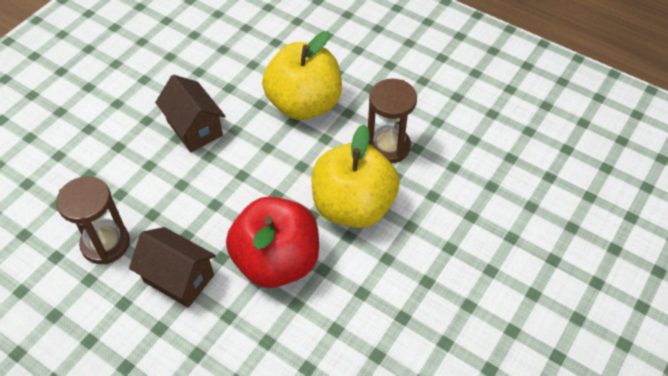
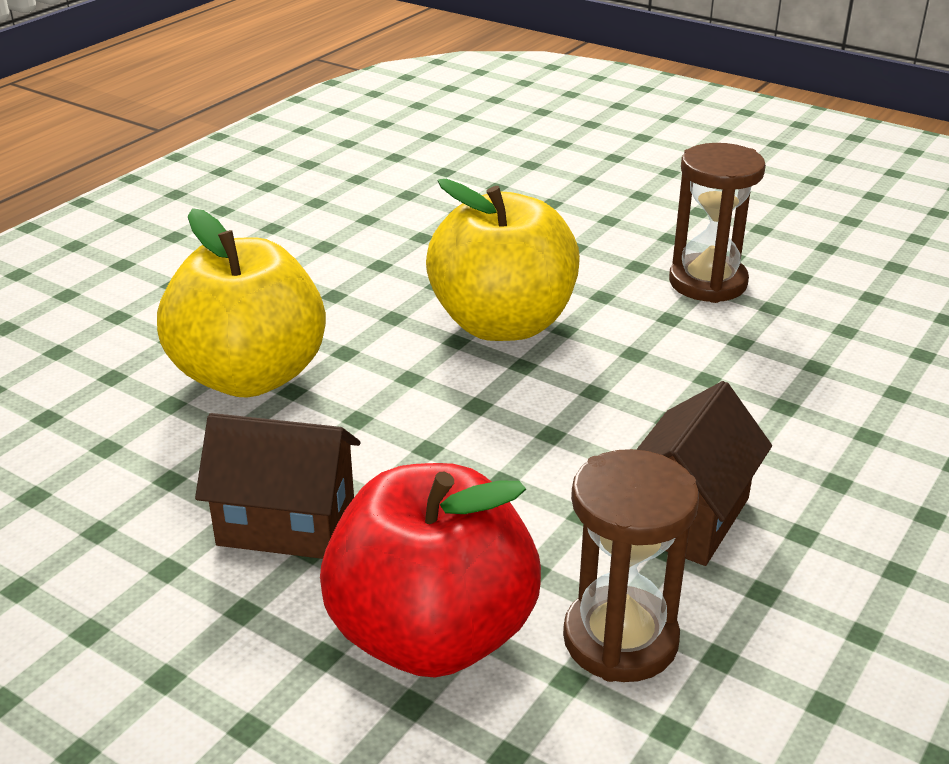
camera: 90 degrees left, 20 degrees down
brown house [155,75,226,152] -> brown house turned 45 degrees clockwise [195,413,361,559]
red apple [226,197,319,288] -> red apple moved to [320,463,541,678]
brown hourglass [368,78,417,164] -> brown hourglass moved to [669,143,766,303]

